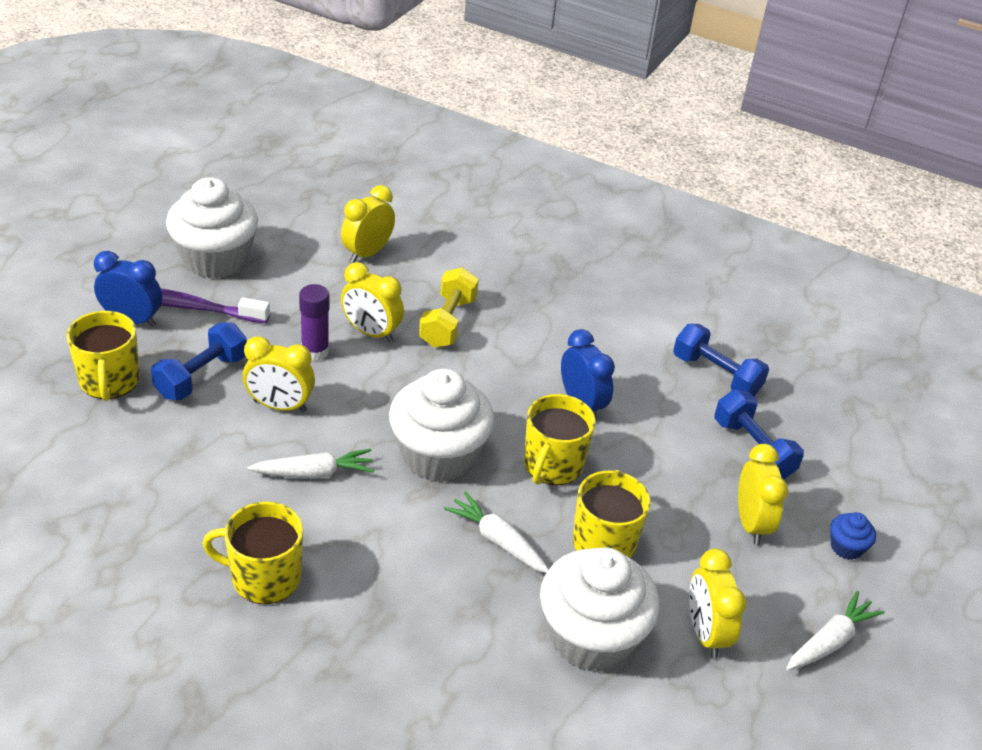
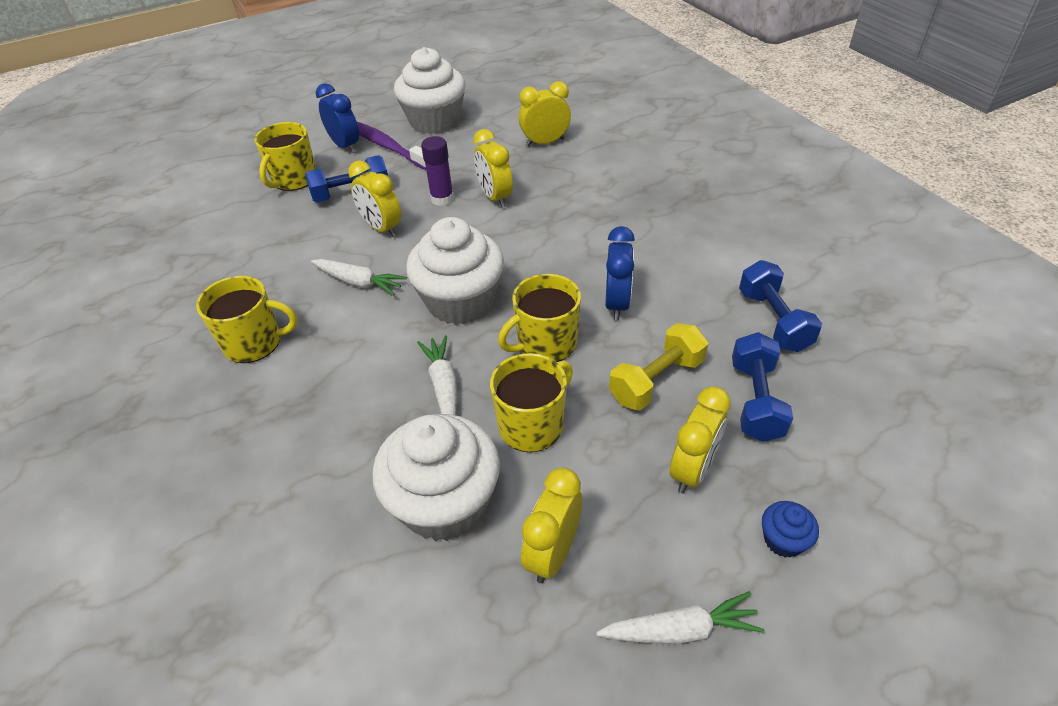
camera: 40 degrees right, 5 degrees up
yellow mug [203,502,303,604] -> yellow mug turned 135 degrees clockwise [196,276,297,363]
yellow dumbbell [419,267,479,348] -> yellow dumbbell moved to [609,323,708,410]

